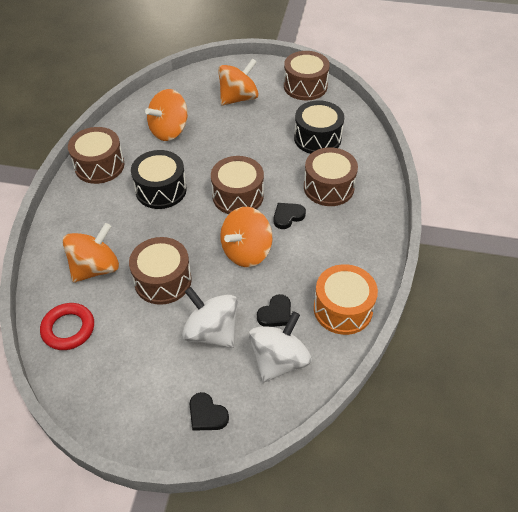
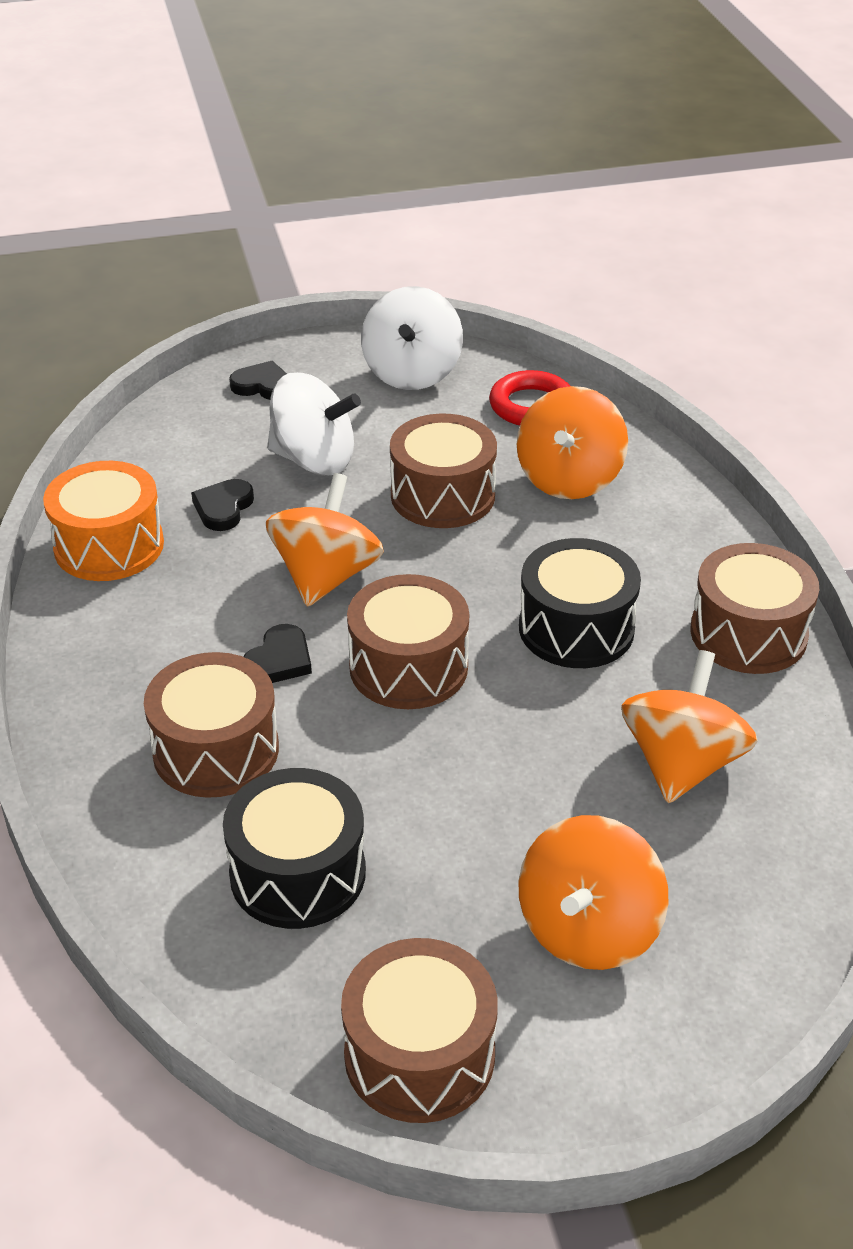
camera: 155 degrees right, 10 degrees down
white spinning top [249,311,312,382] -> white spinning top moved to [361,286,463,390]

